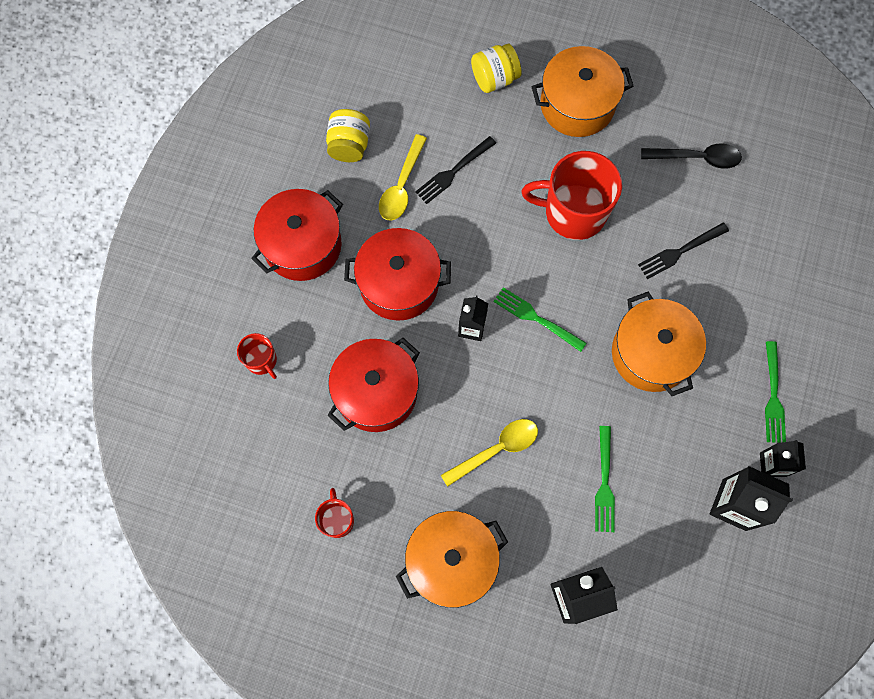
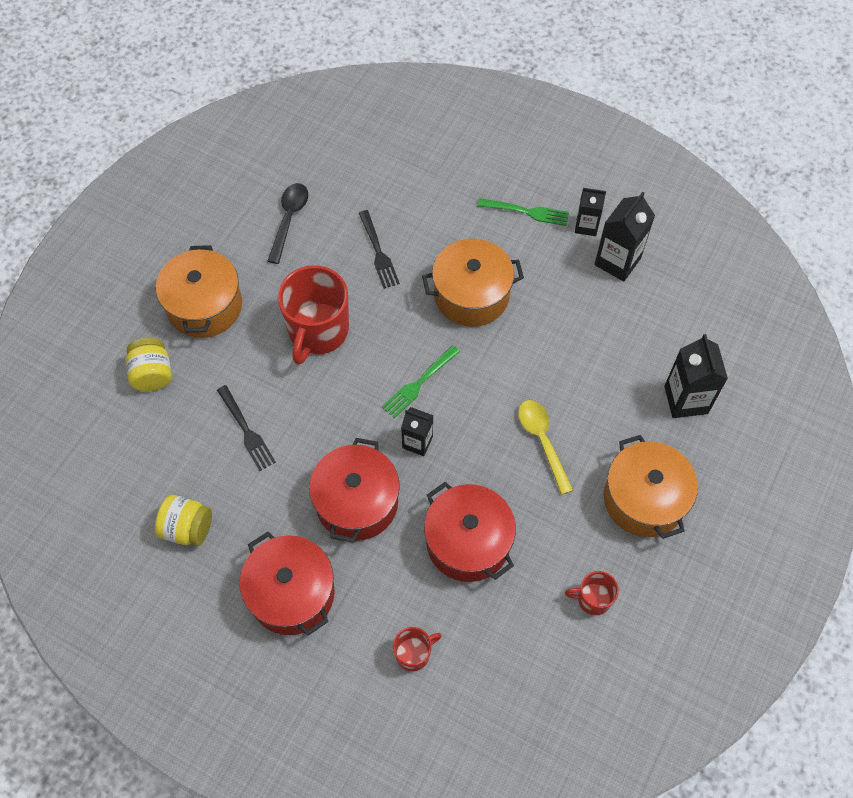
camera: 80 degrees left, 10 degrees down
yellow spoon [379,134,427,221] -> none
green fork [595,426,615,532] -> none

